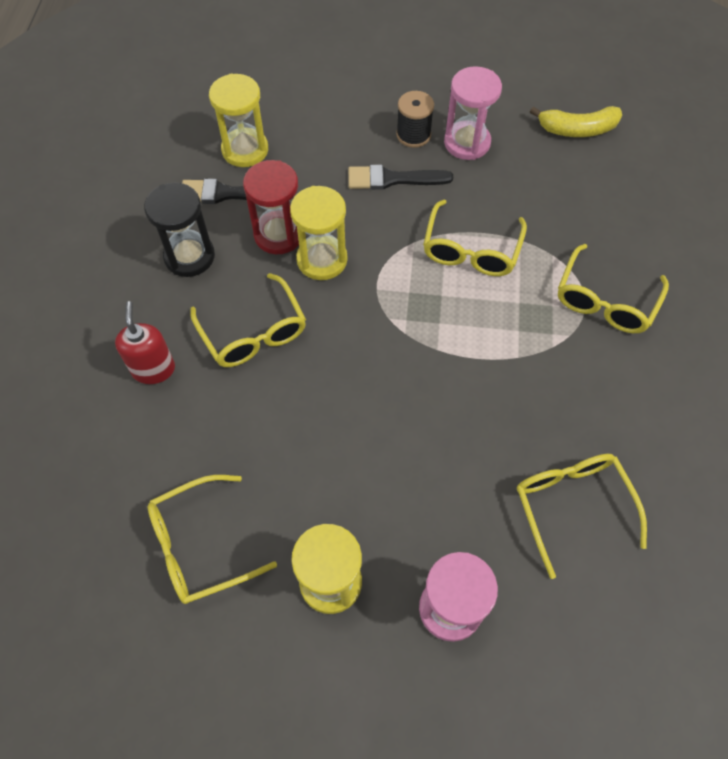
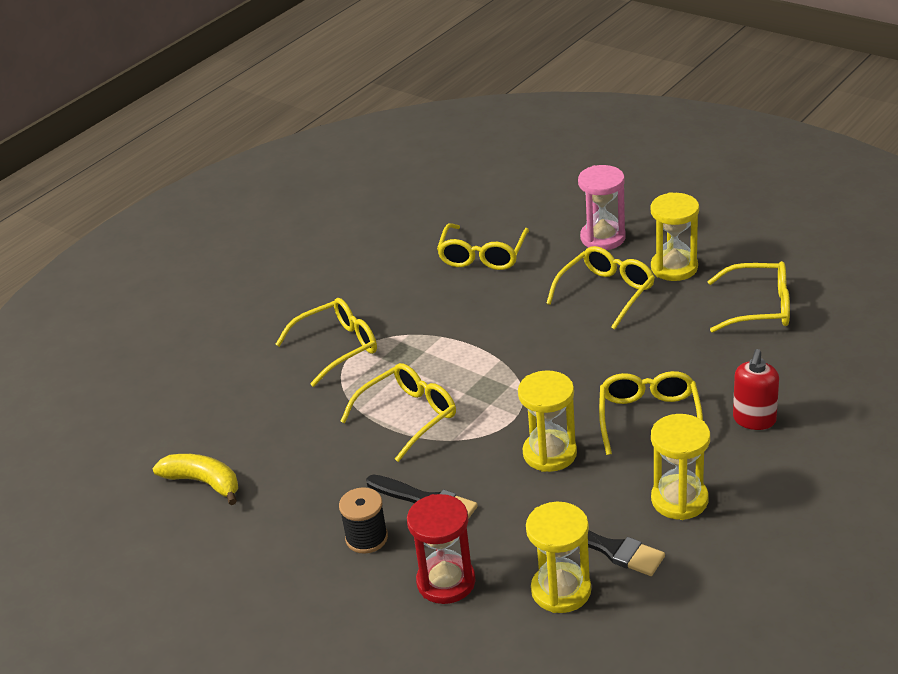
camera: 145 degrees left, 25 degrees down
black hourglass [144,182,215,277] -> yellow hourglass [651,414,710,520]
red hourglass [243,160,299,254] -> red hourglass moved to [407,494,476,604]
pink hourglass [444,66,502,160] -> none
none -> yellow glasses [546,246,655,330]

